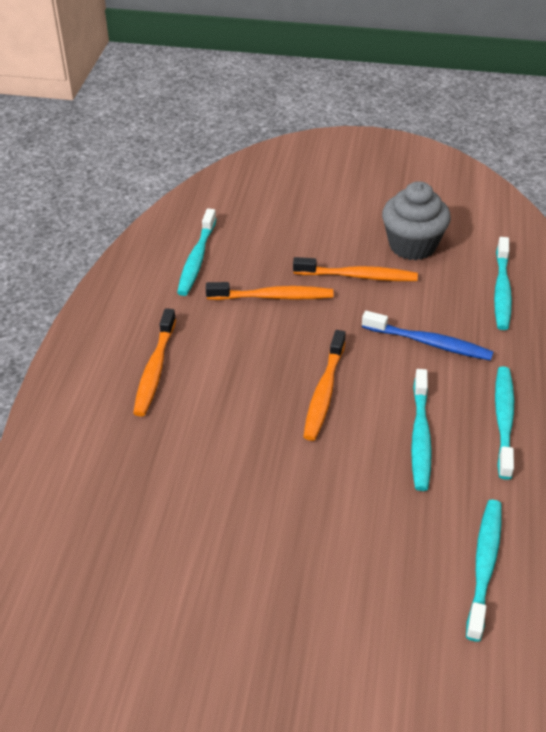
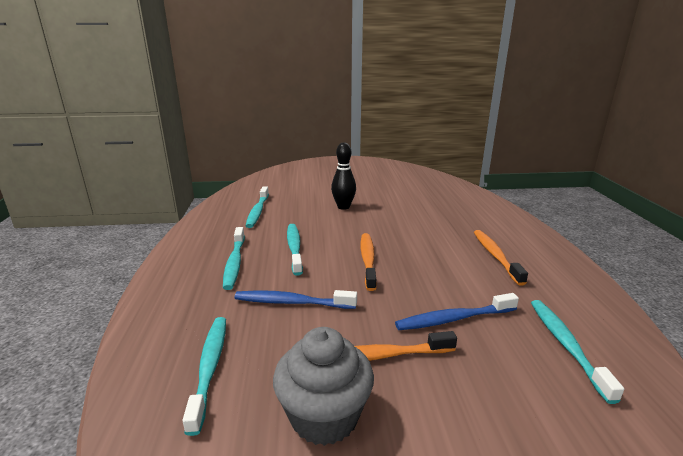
camera: 165 degrees right, 20 degrees down
orange toothbrush [206,282,333,300] -> blue toothbrush [395,293,519,330]
none -> black bowling pin [331,143,356,210]

